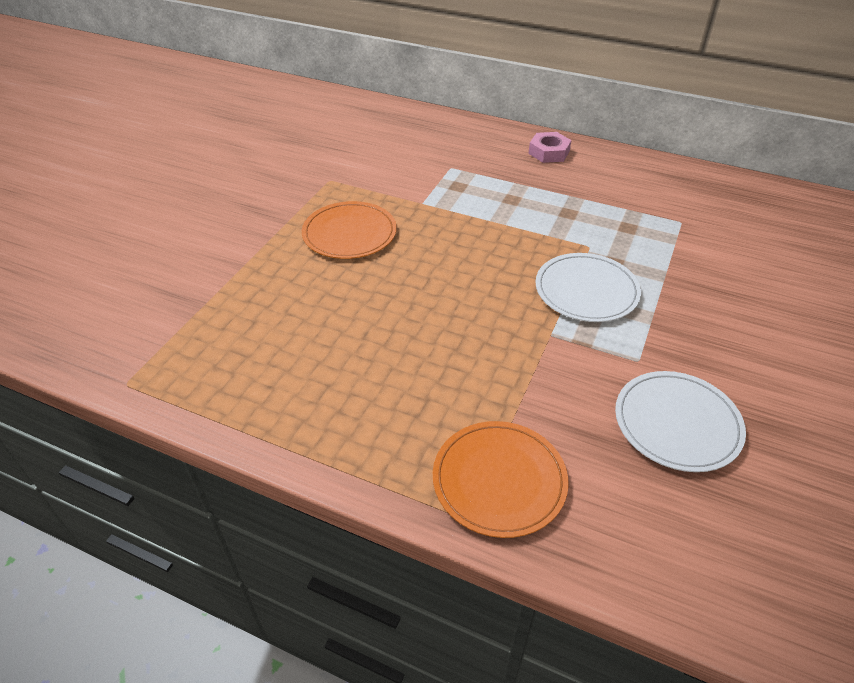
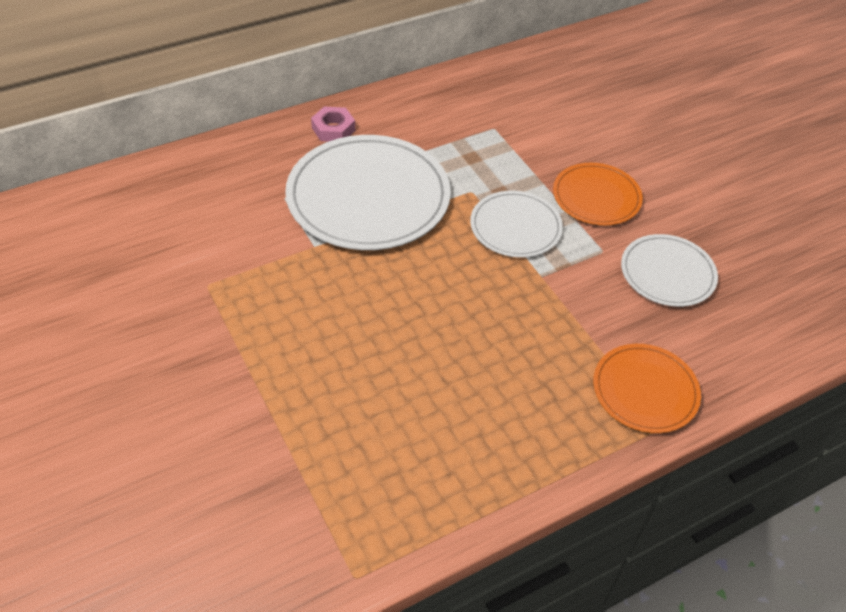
camera: 55 degrees left, 5 degrees up
orange plate [302,201,397,259] -> orange plate moved to [553,163,643,225]
none -> white plate [285,135,451,250]

